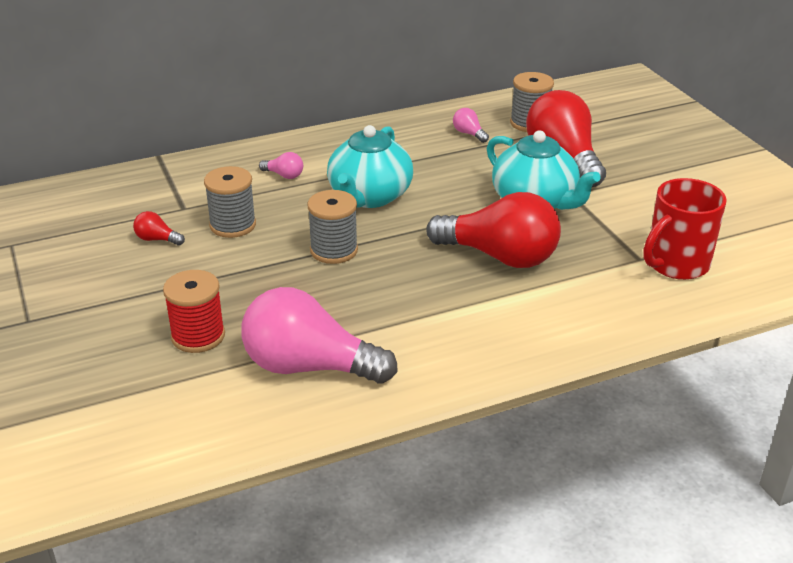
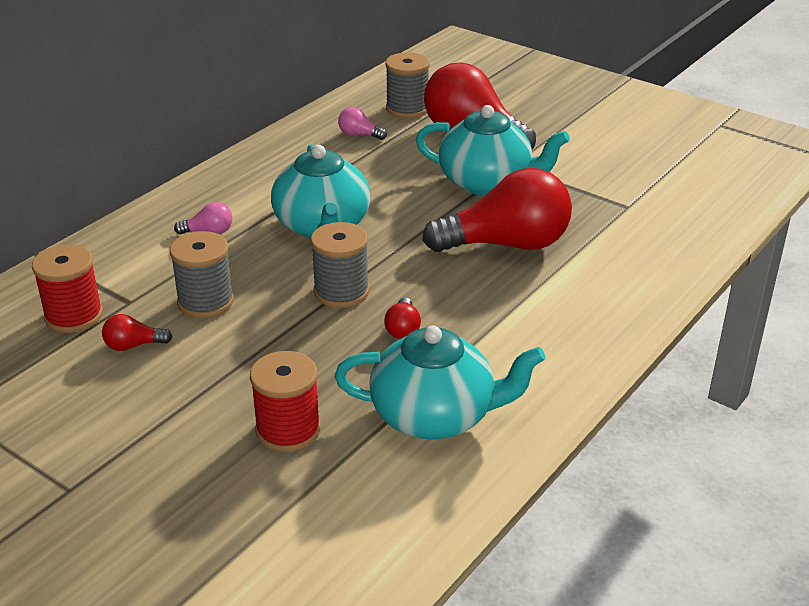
camera: 30 degrees left, 0 degrees up
pink light bulb [241,287,398,384] -> turquoise teapot [335,326,546,440]
red mug [643,178,727,280] -> none
none -> red spool [32,244,103,333]
none -> red light bulb [384,297,421,339]

